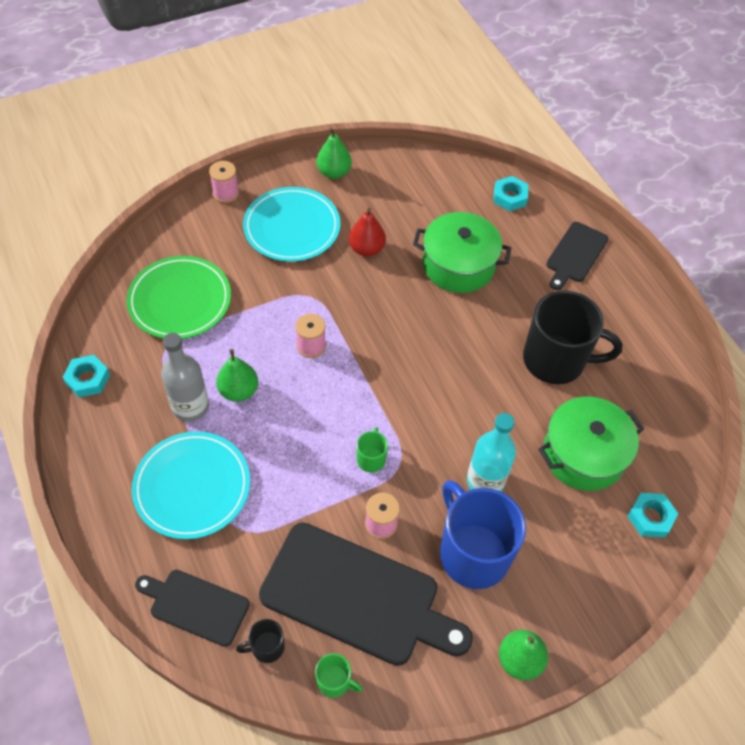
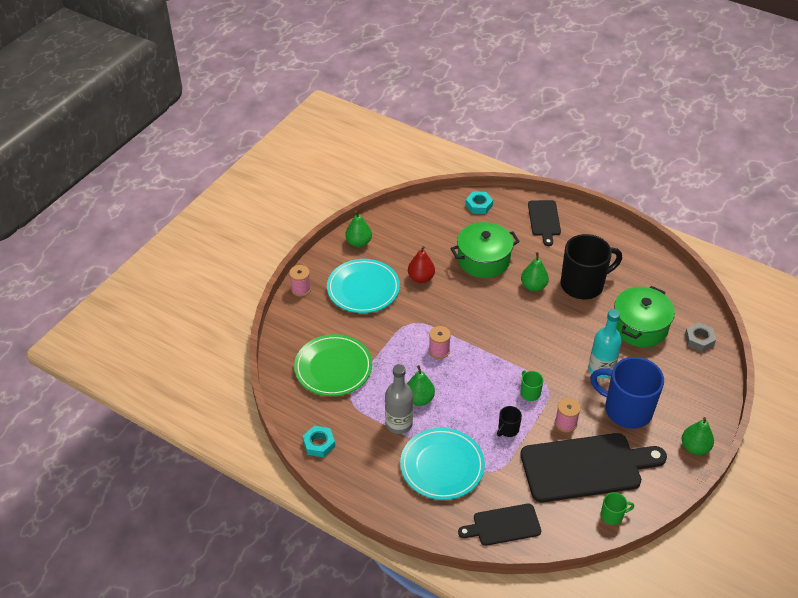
camera: 30 degrees left, 10 degrees down
black mug [236,619,285,663] -> black mug moved to [497,406,522,437]
turquoise nut [628,493,678,538] -> grey nut [685,322,716,352]
none -> green pear [521,252,549,292]

